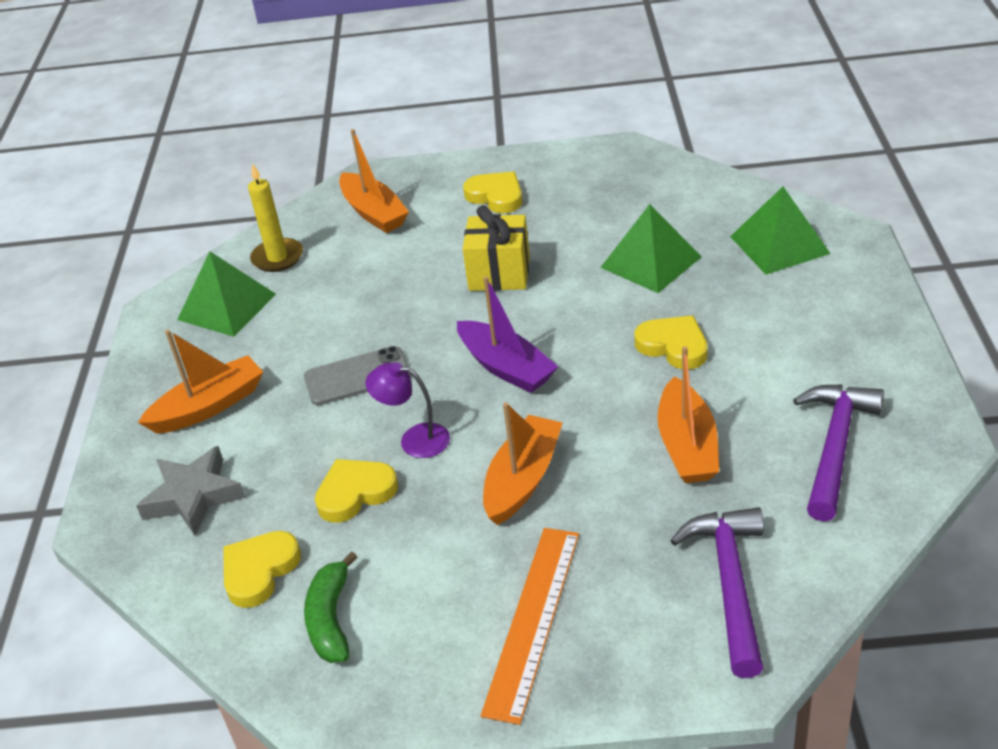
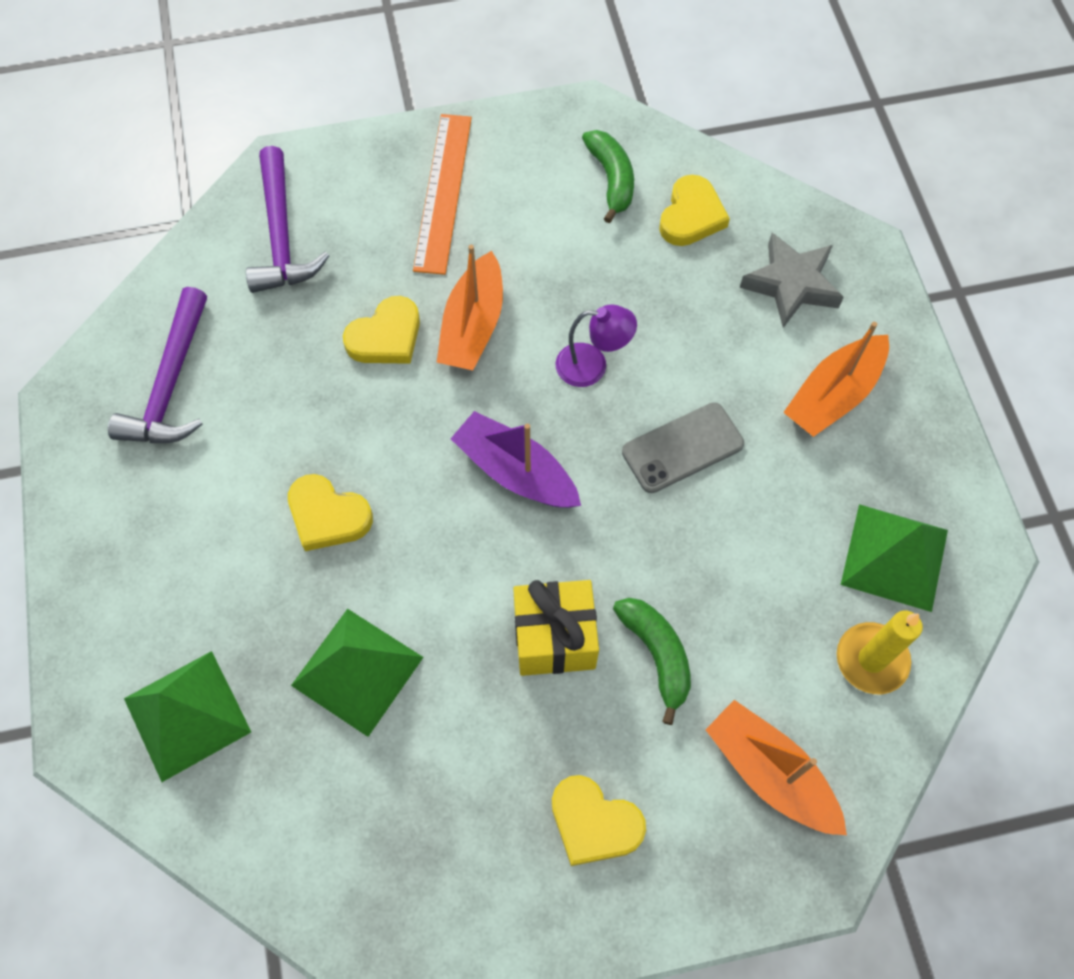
camera: 165 degrees right, 25 degrees up
yellow heart [315,459,398,522] -> yellow heart moved to [343,296,420,364]
orange boat [657,346,719,483] -> none
none -> green banana [613,598,691,725]

